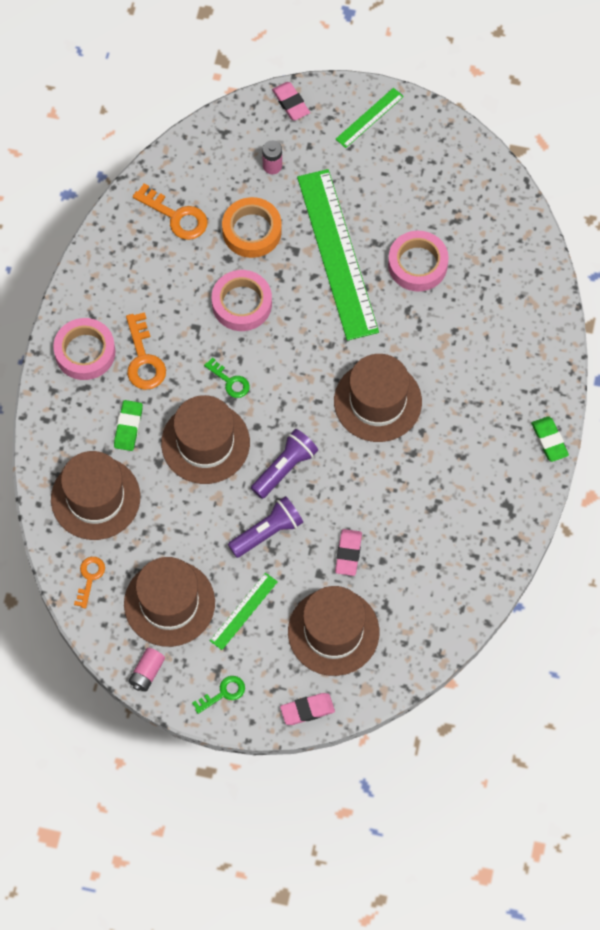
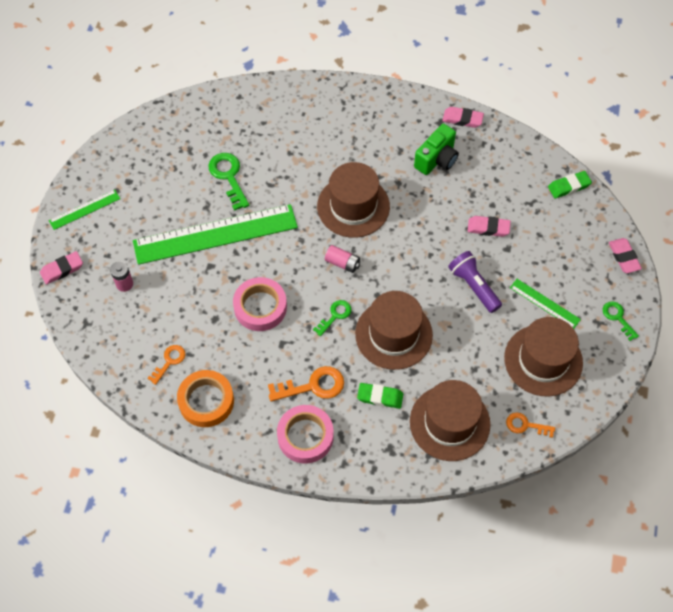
camera: 90 degrees left, 5 degrees down
pink battery [128,648,165,691] -> pink battery moved to [325,245,360,273]
orange key [133,183,207,240] -> orange key [147,345,186,385], size x0.62
orange tape [222,197,282,258] -> orange tape moved to [177,370,234,427]
purple flashlight [251,429,318,499] -> none
brown hat [288,586,379,676] -> none
green ruler [336,88,404,148] -> green ruler turned 75 degrees counterclockwise [49,190,120,230]
pink tape [388,231,449,292] -> green key [208,153,249,211]
green eraser [531,416,569,462] -> green eraser moved to [548,171,592,198]
none -> green camera [414,124,459,175]
none -> pink eraser [442,107,484,128]

